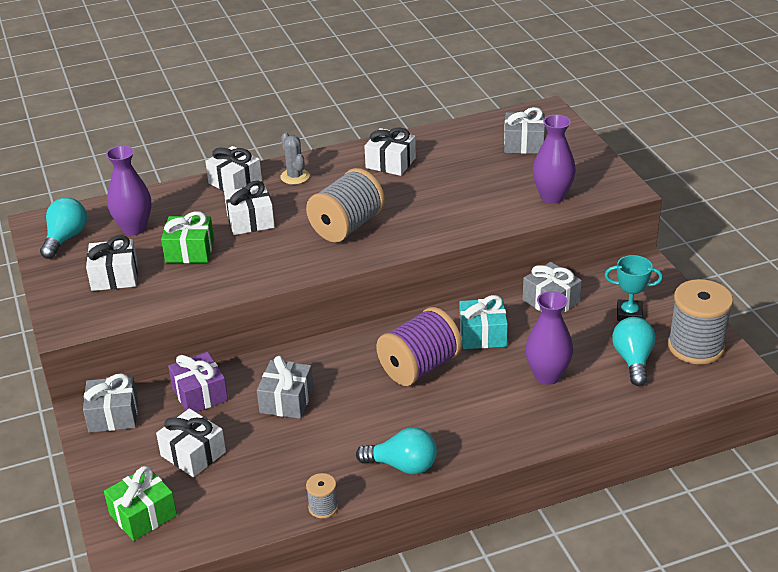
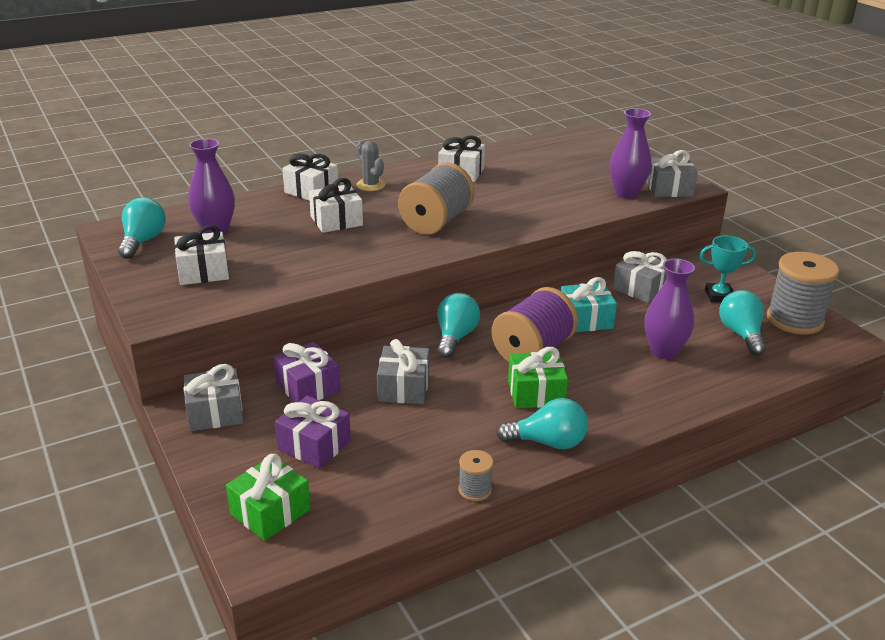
camera: 10 degrees left, 5 degrees down
white gift [156,408,226,477] -> purple gift [275,396,351,469]
green gift [161,211,214,263] -> green gift moved to [508,347,568,408]
grey gift [504,107,545,154] -> grey gift moved to [646,150,698,197]
none -> turquoise light bulb [437,293,480,358]

